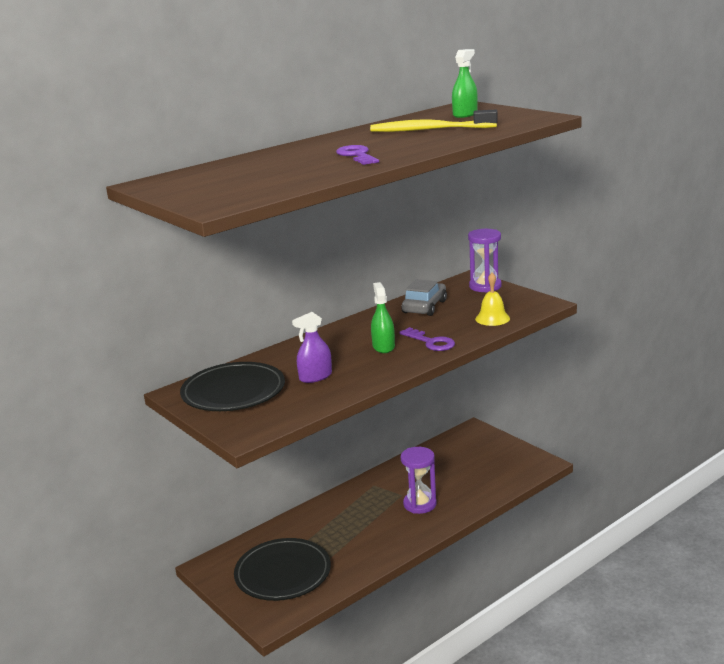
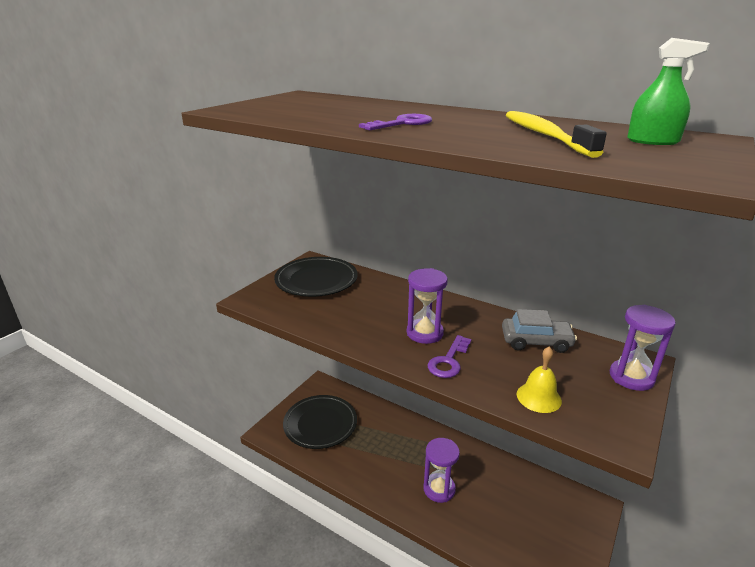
camera: 70 degrees right, 5 degrees up
purple spray bottle [292,312,332,383] -> none
green spray bottle [371,282,395,353] -> purple hourglass [407,268,448,344]

